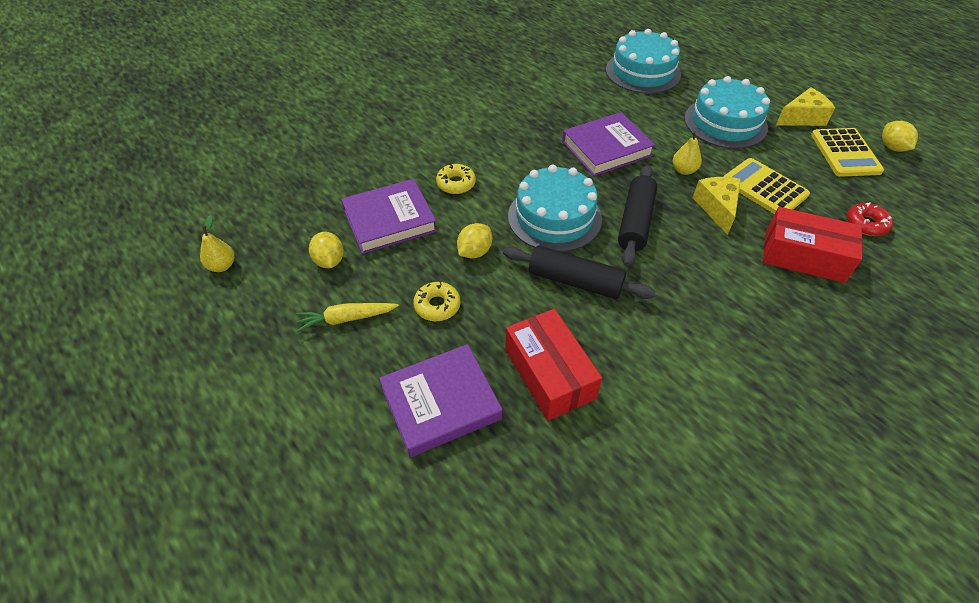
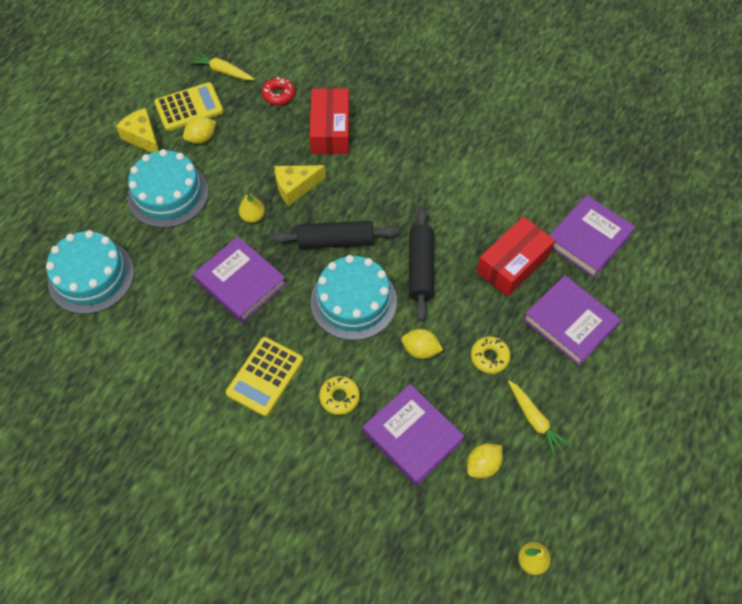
camera: 110 degrees left, 10 degrees up
yellow calculator [723,158,810,214] -> yellow calculator moved to [226,337,303,416]
yellow lemon [882,121,918,152] -> yellow lemon moved to [183,117,216,144]
none -> yellow carrot [190,52,255,80]
none -> purple book [549,195,635,277]

